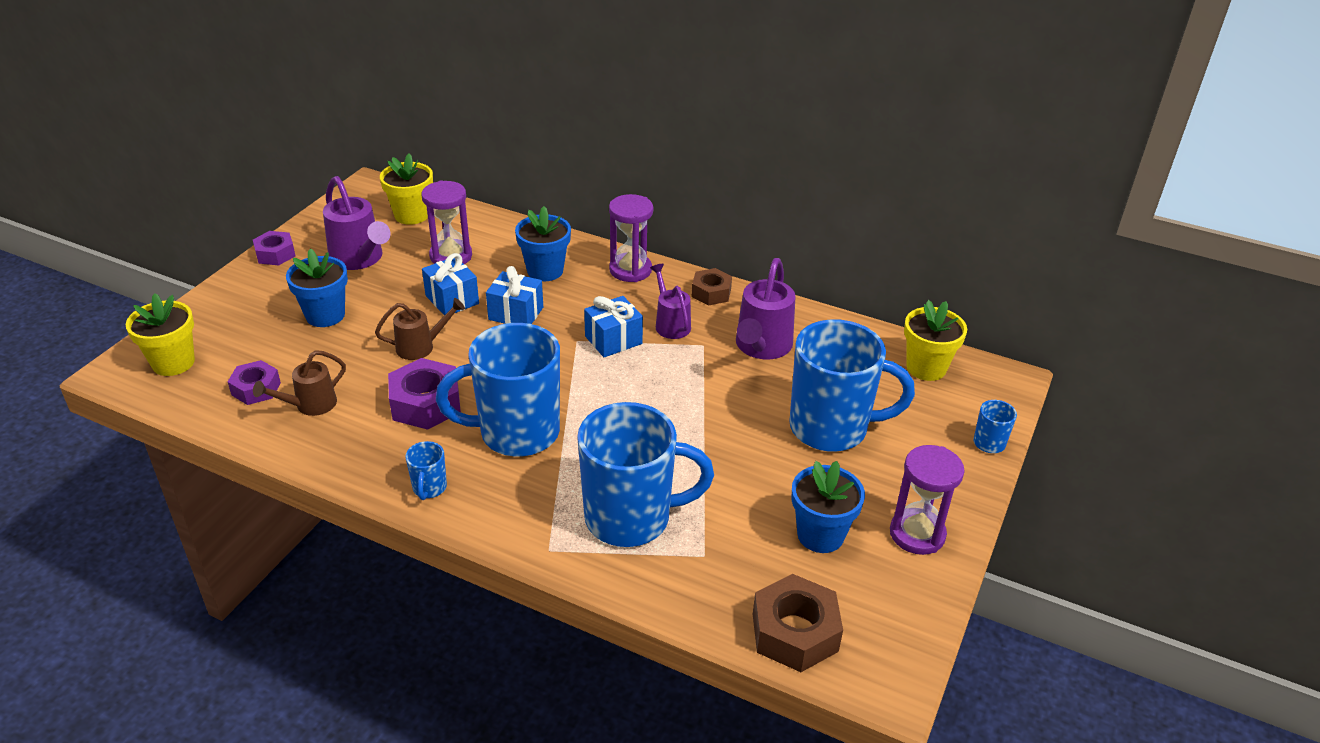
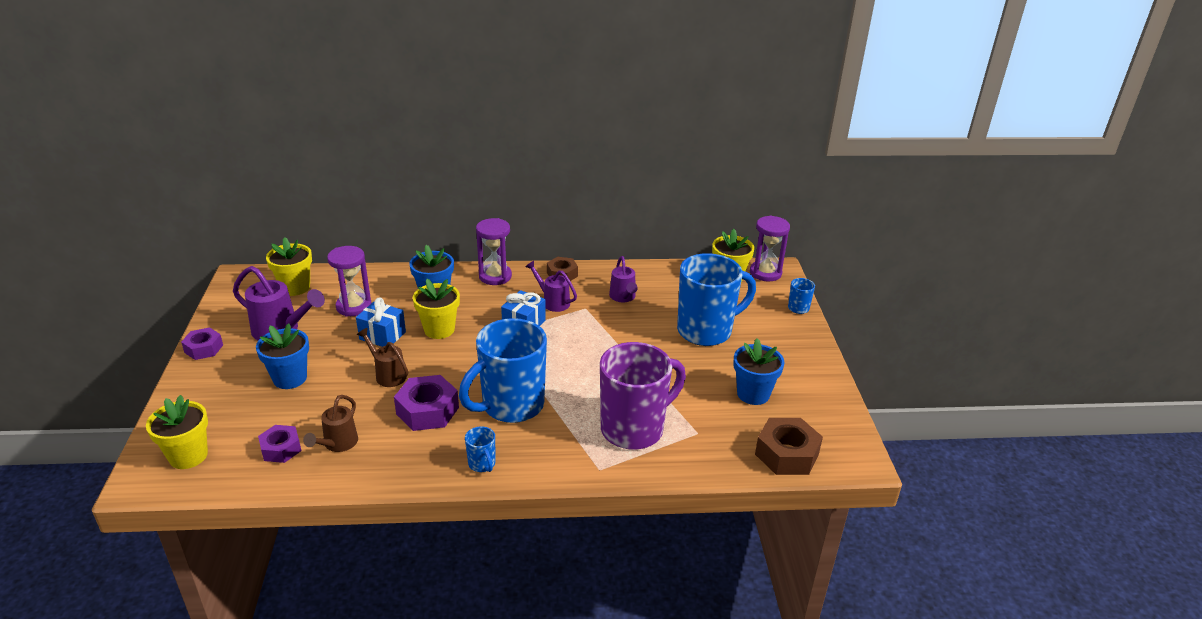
camera: 30 degrees left, 5 degrees down
brown watering can [375,298,465,360] -> brown watering can turned 90 degrees counterclockwise [357,328,408,387]
blue gift [486,266,543,324] -> yellow flower pot [413,279,460,339]
blue mug [577,402,714,547] -> purple mug [600,342,686,450]
purple watering can [736,258,796,359] -> purple watering can [609,256,638,302], size x0.63
purple hourglass [890,445,965,555] -> purple hourglass moved to [750,215,790,282]

